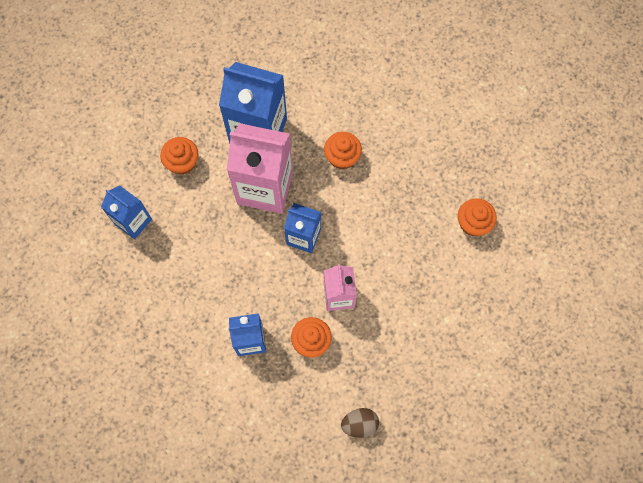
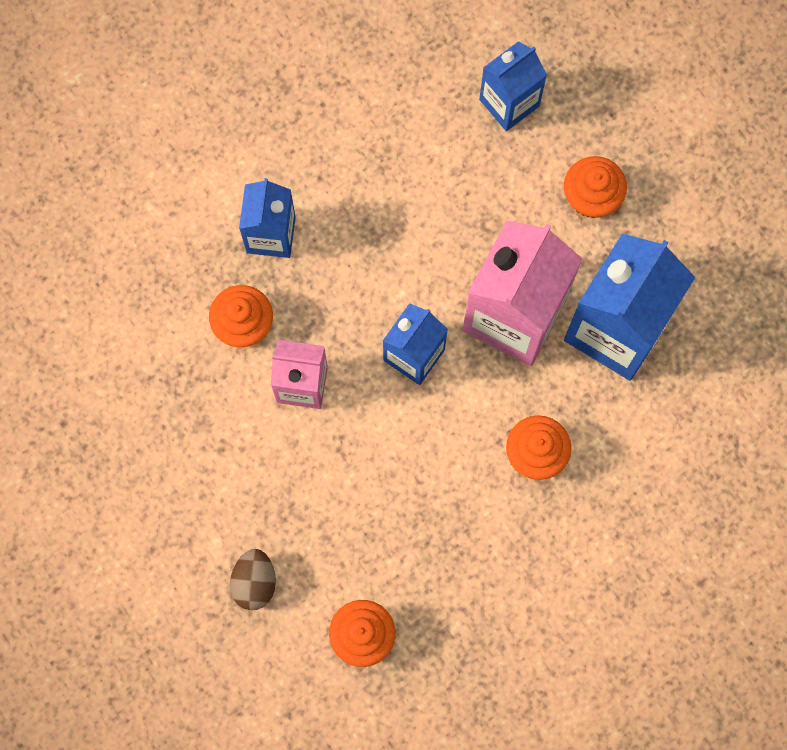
camera: 105 degrees right, 5 degrees up
brown egg [341,408,379,438] -> brown egg moved to [230,549,276,610]

